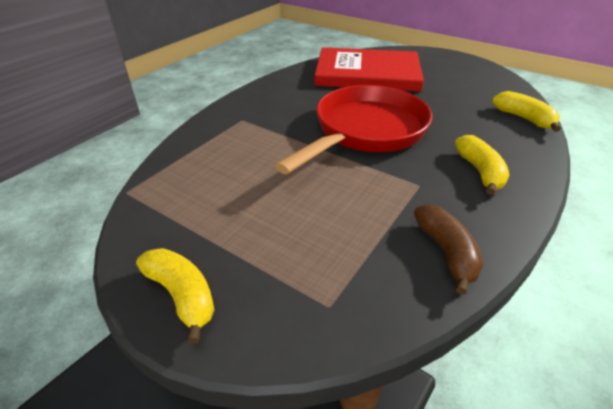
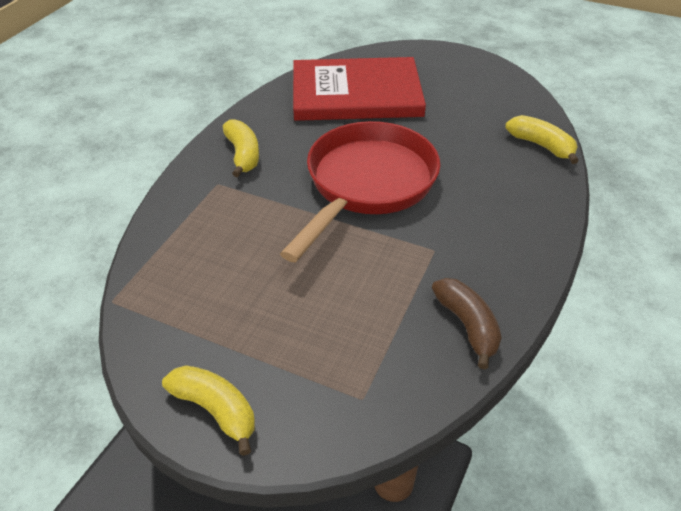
camera: 10 degrees left, 5 degrees up
yellow banana [455,135,509,195] -> yellow banana moved to [223,119,259,177]

